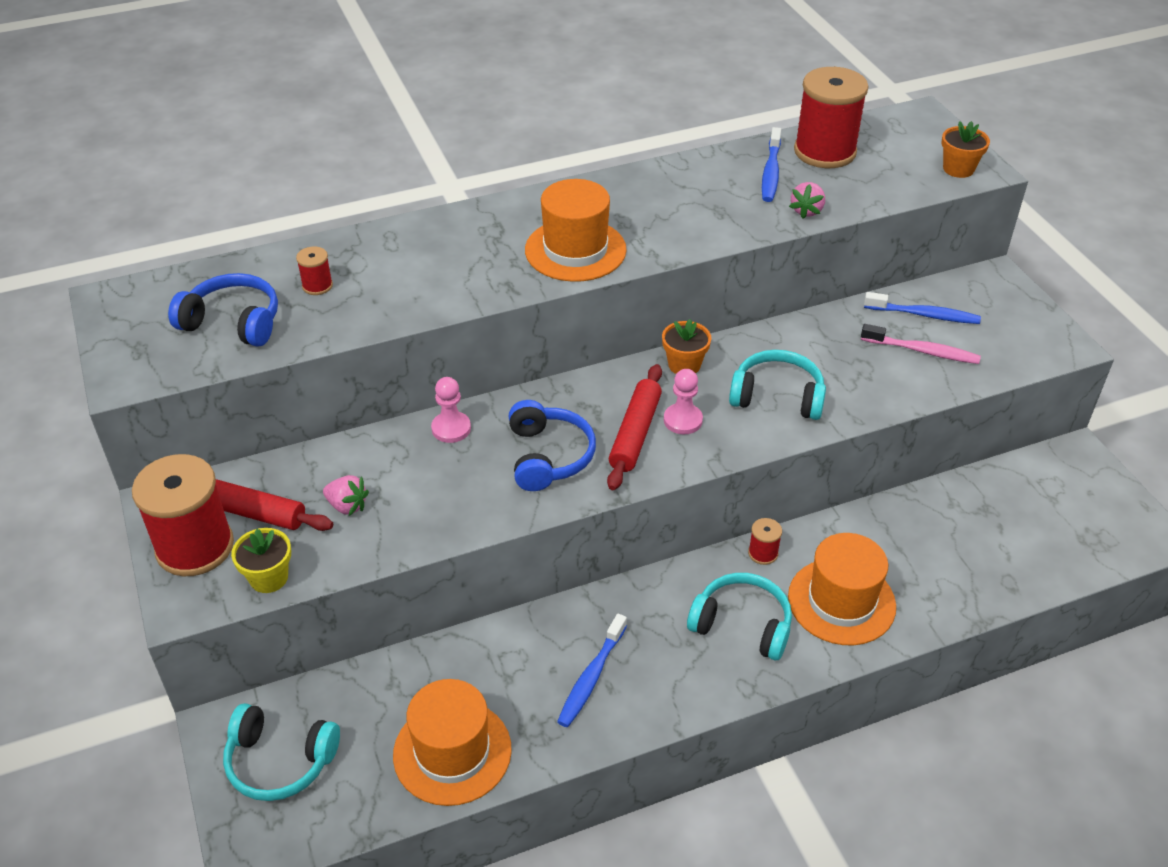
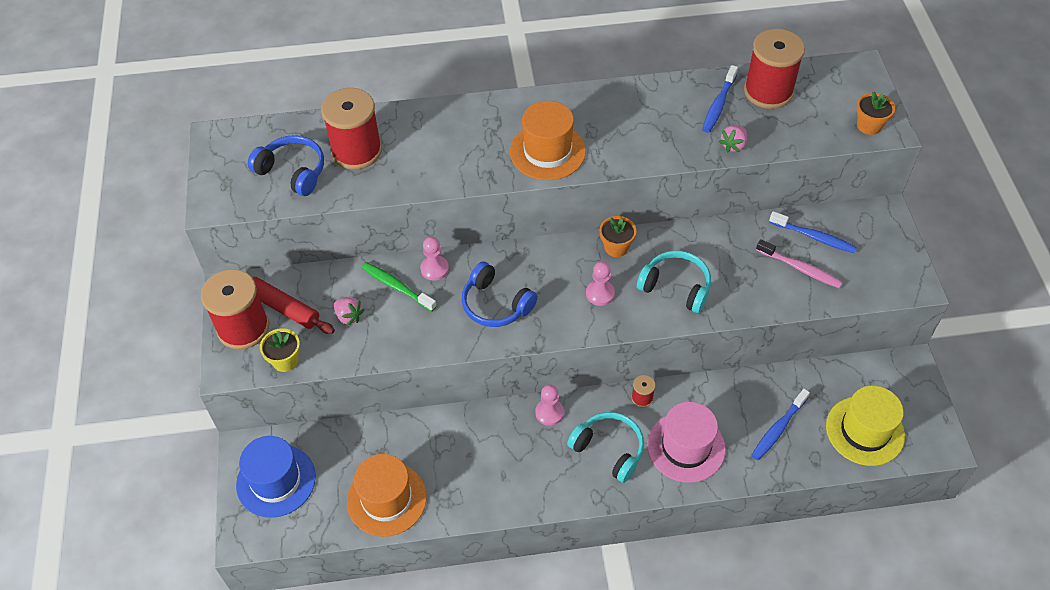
camera: 15 degrees right, 10 degrees up
turquoise headphones [223,703,340,801] -> blue hat [236,436,316,518]
red spool [296,247,333,295] -> red spool [321,88,382,170], size x2.31
blue headphones [509,400,596,491] -> blue headphones turned 120 degrees clockwise [462,261,538,327]
blue toothbrush [557,614,627,727] -> blue toothbrush moved to [751,389,810,460]
red rolling pin [607,364,662,490] -> none
orange hat [788,533,896,645] -> pink hat [647,402,726,483]
none -> green toothbrush [362,262,436,311]
none -> pink pawn [535,385,564,426]
none -> yellow hat [826,386,905,466]

